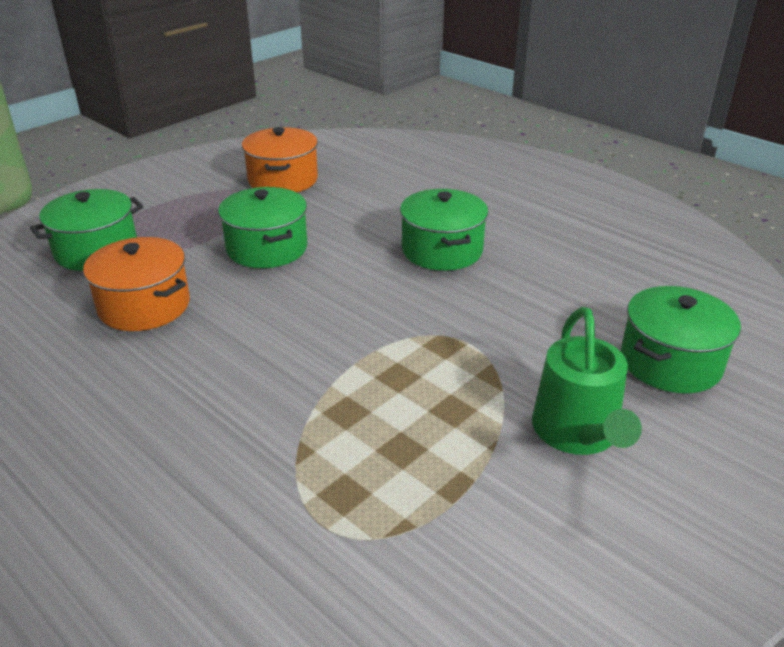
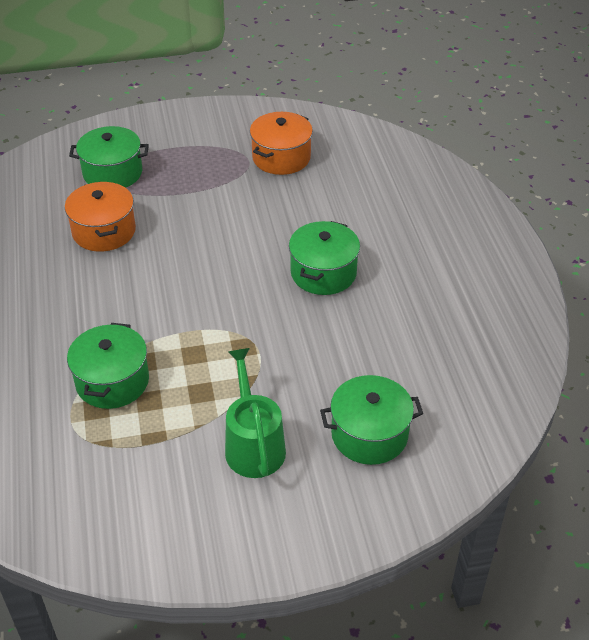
camera: 35 degrees right, 10 degrees up
green pot [218,187,308,268] -> green pot moved to [67,323,149,409]
green watering can [532,307,642,455] -> green watering can turned 135 degrees clockwise [225,348,286,478]

